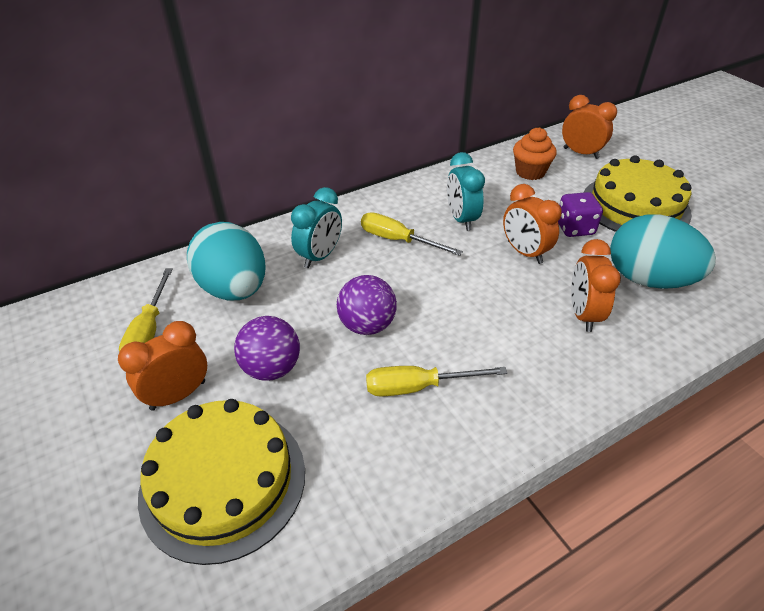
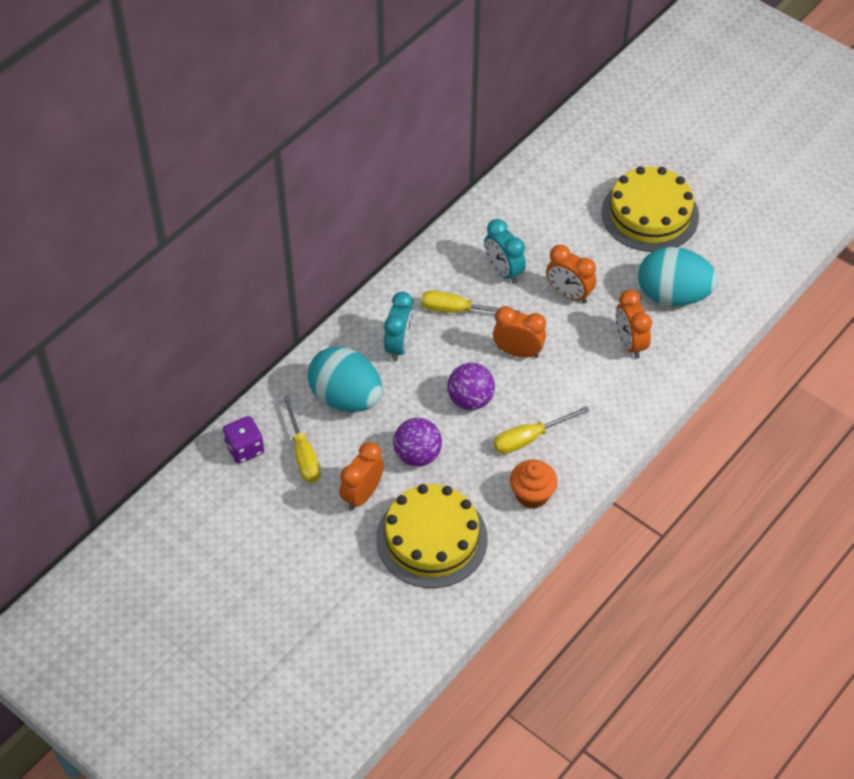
camera: 20 degrees left, 10 degrees up
orange cupcake [513,127,557,180] -> orange cupcake moved to [510,460,558,509]
purple dice [558,192,603,237] -> purple dice moved to [223,416,264,464]
orange clock [562,95,617,159] -> orange clock moved to [493,306,546,358]

